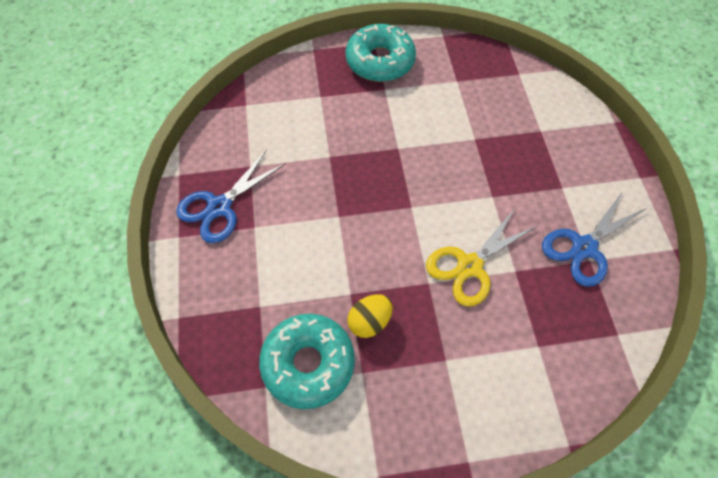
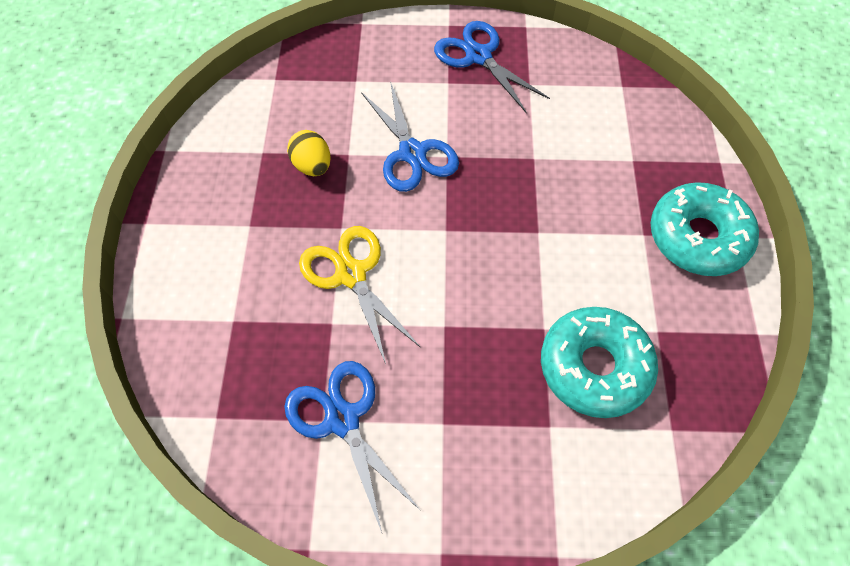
camera: 100 degrees right, 0 degrees up
turquoise donut [259,314,355,409] -> turquoise donut moved to [541,307,658,418]
none -> blue scissors [361,81,459,192]

